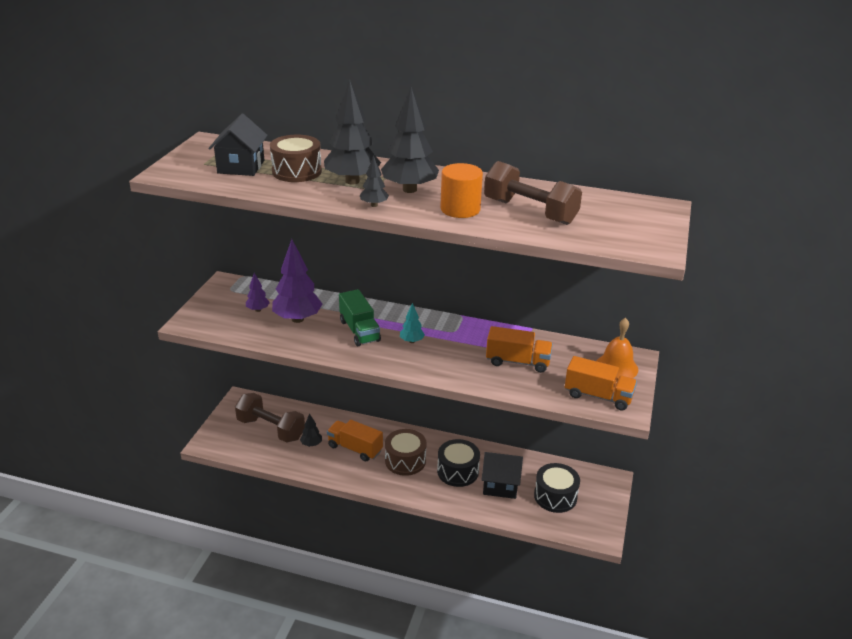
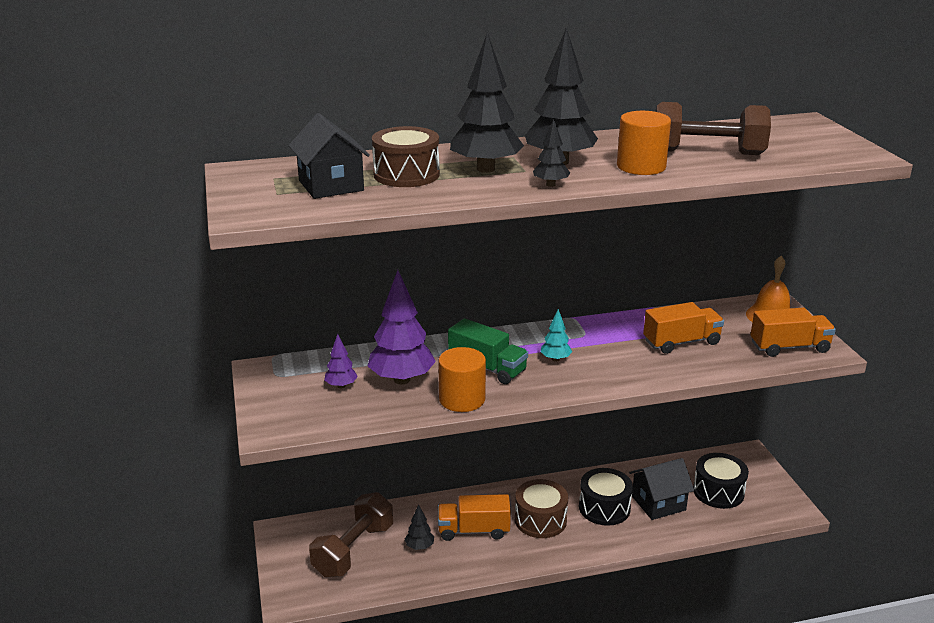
camera: 30 degrees left, 5 degrees down
brown dumbbell [235,393,305,443] -> brown dumbbell turned 60 degrees counterclockwise [309,492,393,577]
none -> orange cylinder [438,347,486,412]

